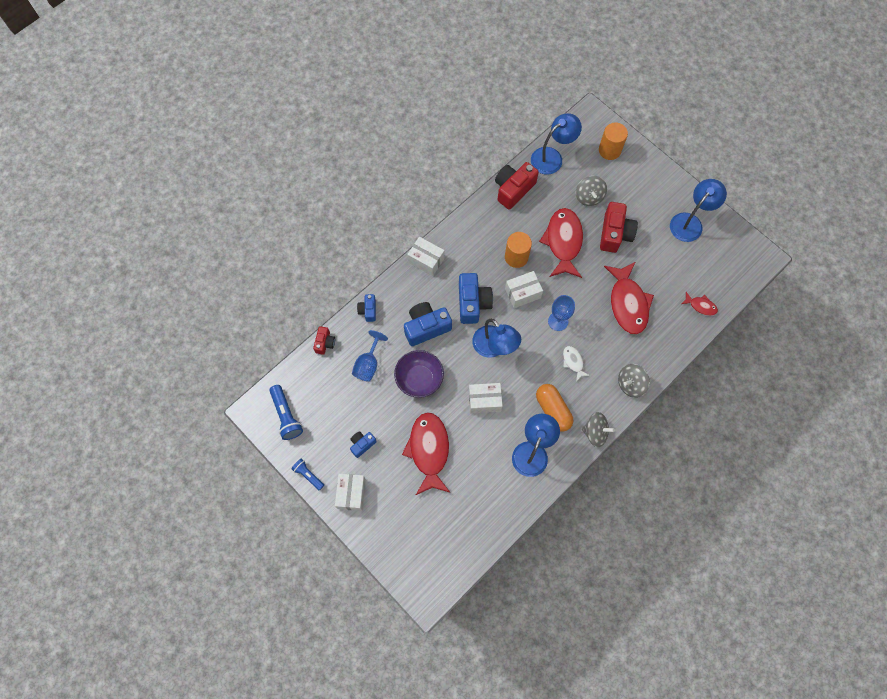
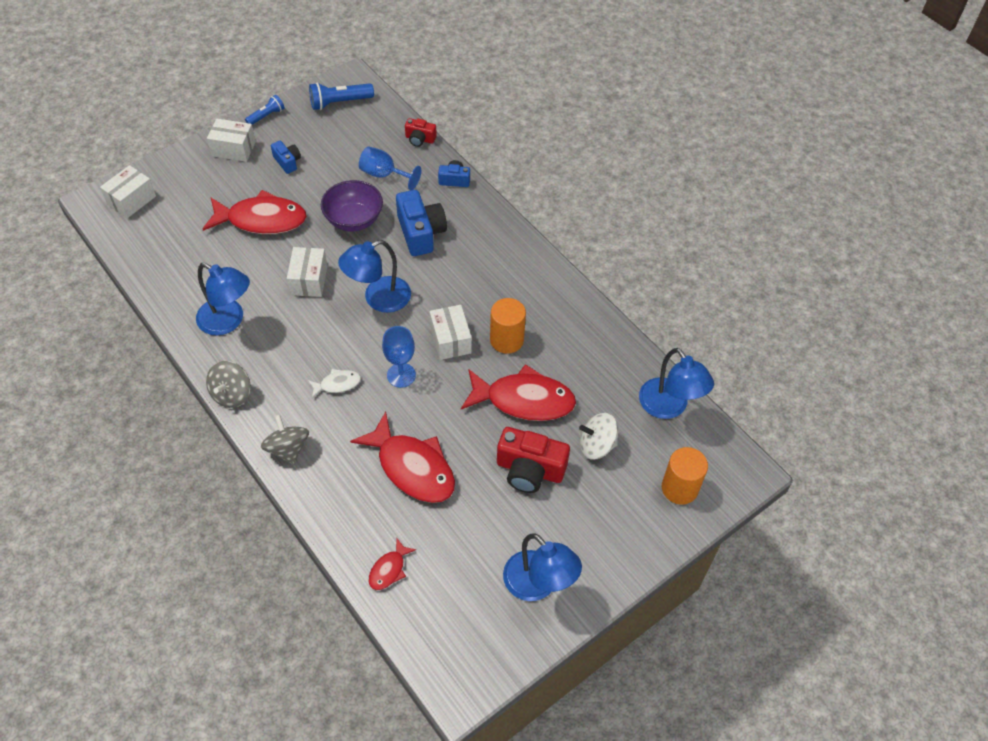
camera: 95 degrees right, 15 degrees down
white box [407,237,445,276] -> white box moved to [100,165,156,218]
blue camera [459,273,493,324] -> none
red camera [495,162,539,209] -> none
orange capsule [536,384,573,432] -> none
grey spinning top [576,176,607,206] -> white spinning top [579,413,618,460]
red fish [604,262,654,335] -> red fish turned 135 degrees counterclockwise [350,412,455,503]

